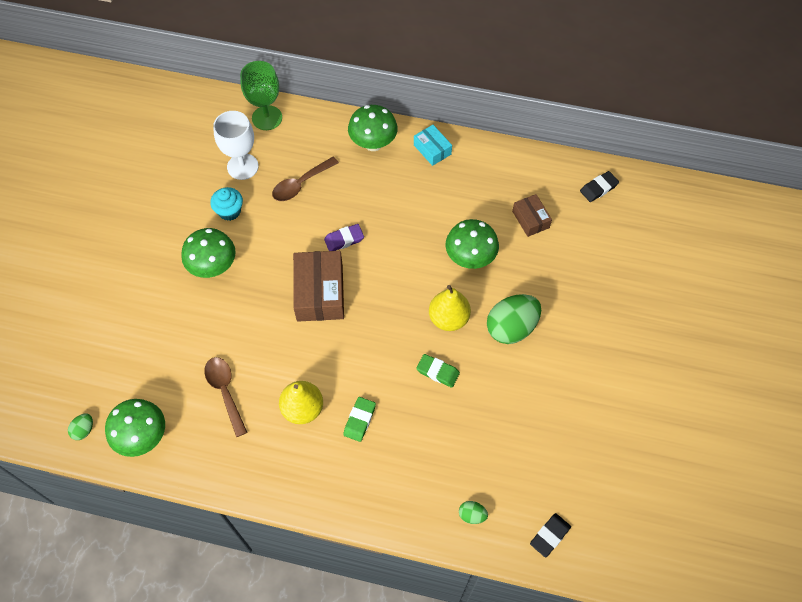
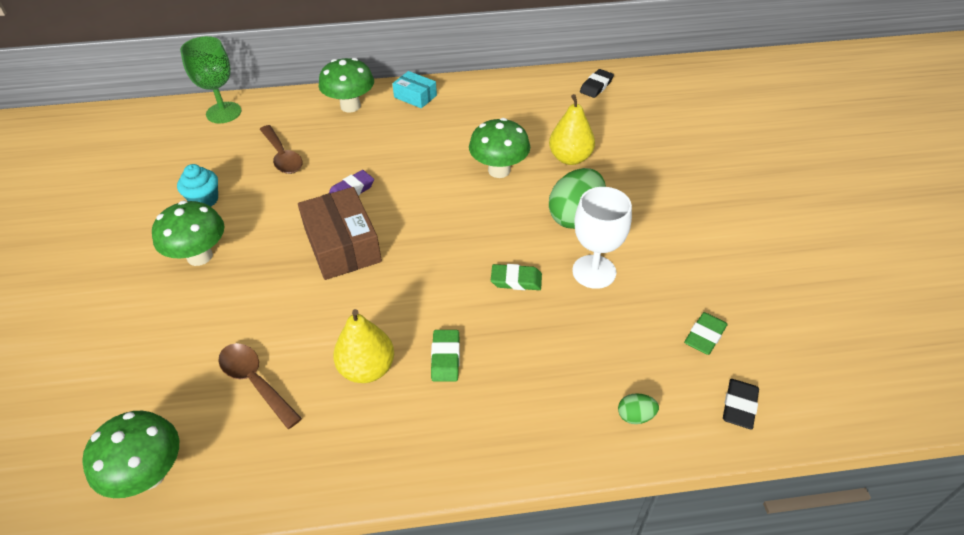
camera: 20 degrees left, 15 degrees down
green egg [68,414,93,440] -> none
white goblet [213,111,259,180] -> white goblet moved to [572,187,632,289]
brown spoon [272,157,339,201] -> brown spoon turned 60 degrees counterclockwise [260,125,302,174]
yellow pear [429,285,471,331] -> yellow pear moved to [549,94,595,165]
brown box [512,194,552,237] -> none
none -> green eraser [684,312,728,355]

